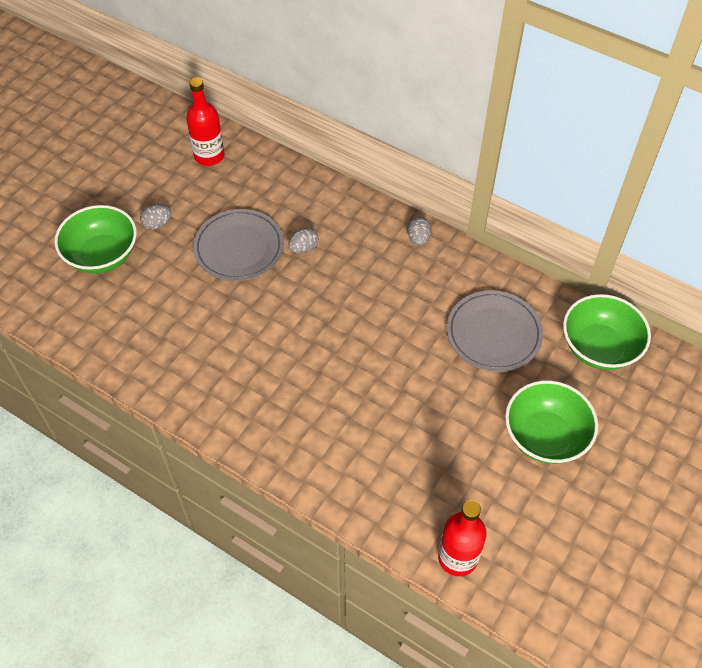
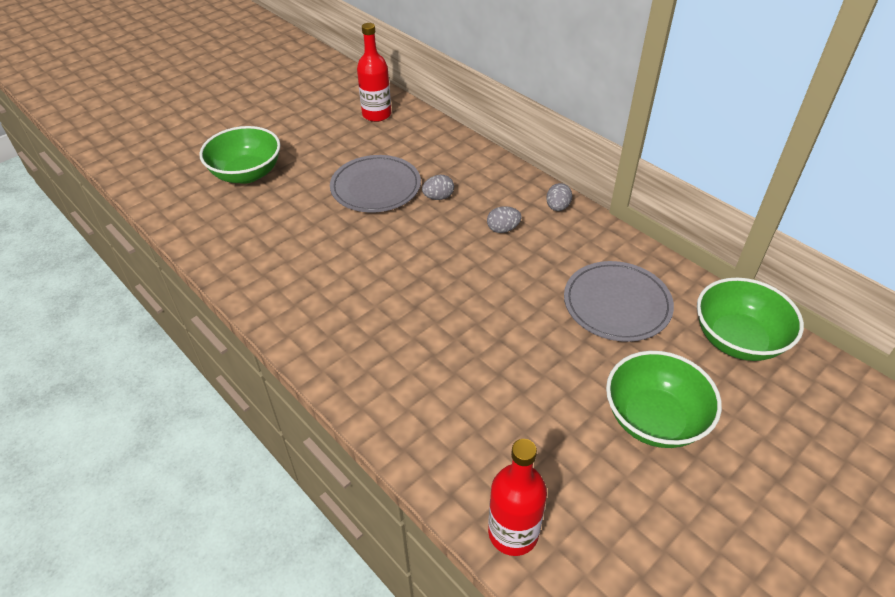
camera: 15 degrees right, 10 degrees down
grey egg [140,204,171,230] -> grey egg moved to [487,206,522,233]

